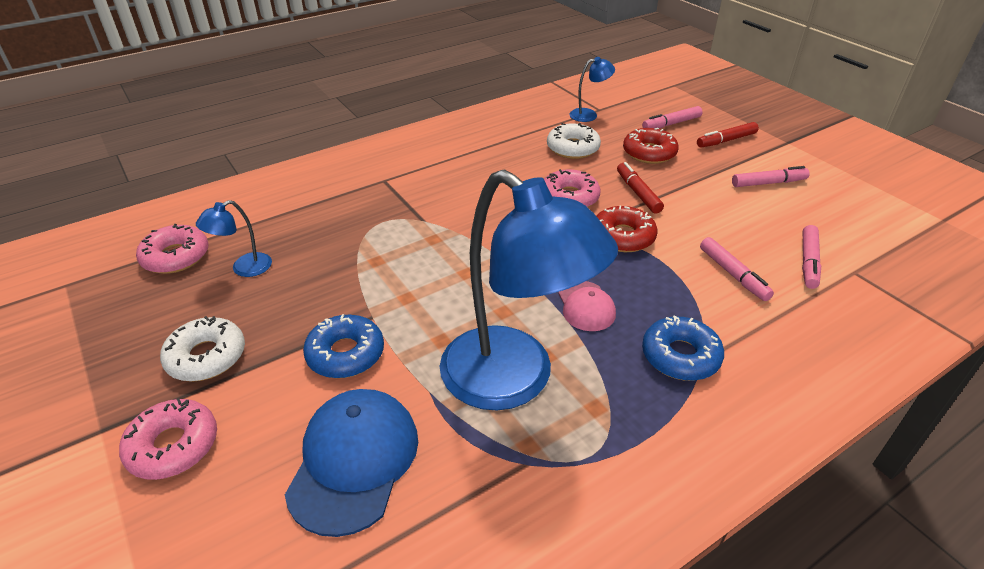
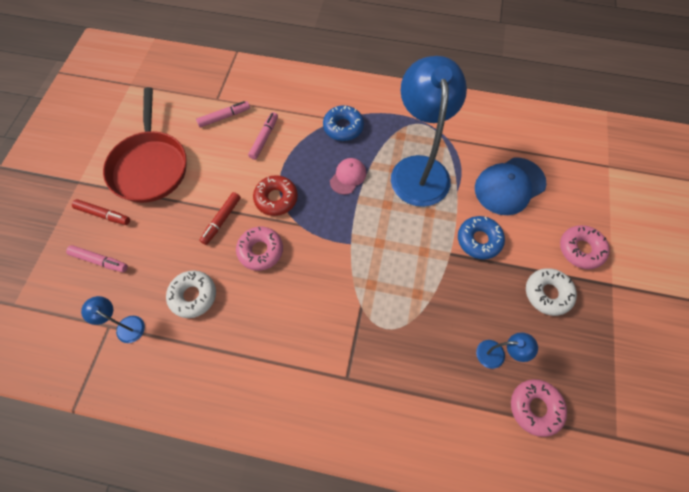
camera: 135 degrees left, 25 degrees up
red donut [623,128,679,164] -> none
pink marker [732,166,810,187] -> red pan [103,87,187,203]

